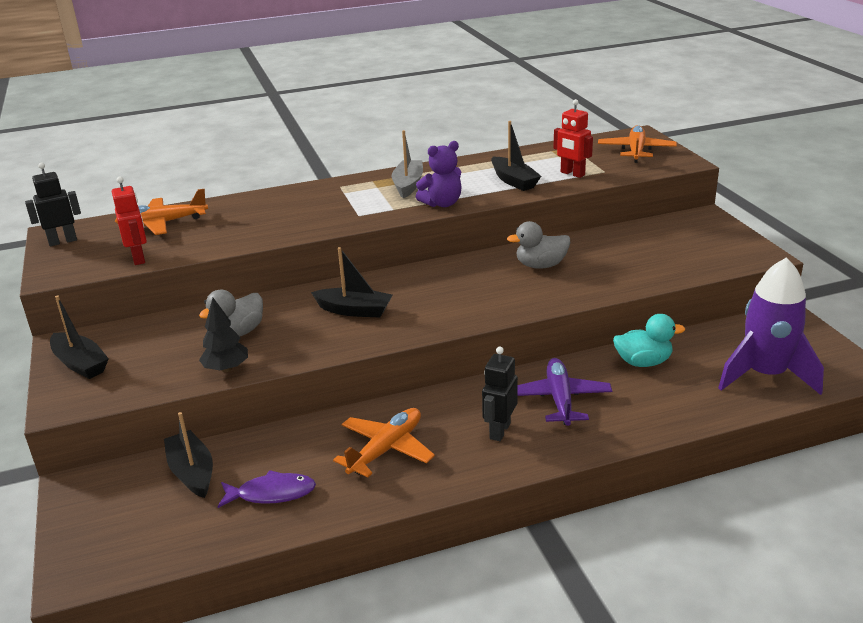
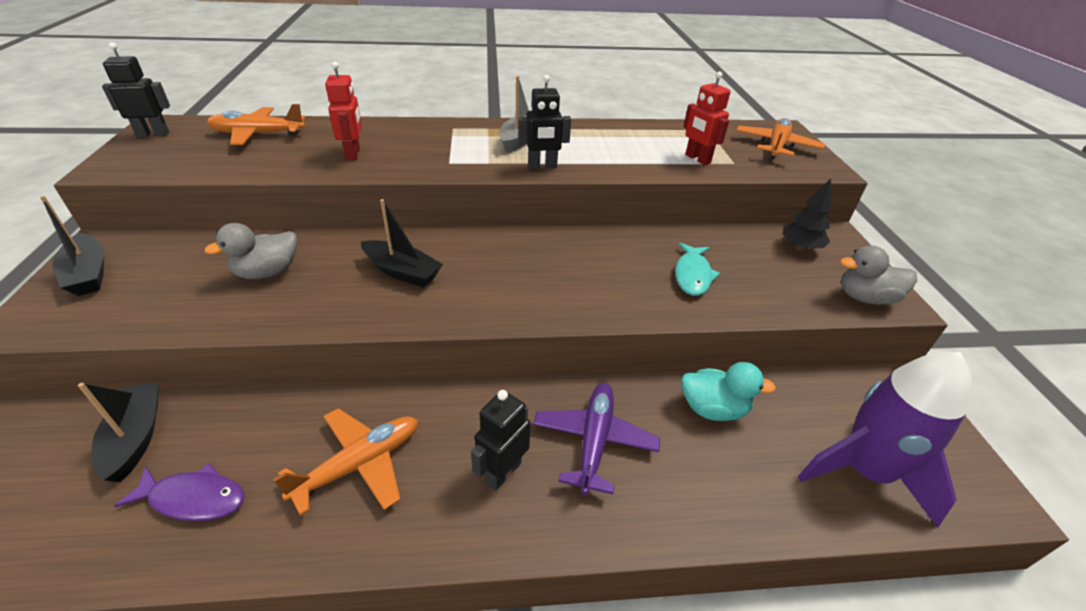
camera: 10 degrees right, 10 degrees up
red robot [112,177,147,265] -> red robot moved to [325,61,362,160]
black tree [199,298,248,372] -> black tree moved to [783,178,832,251]
purple teddy bear [416,141,461,207] -> black robot [518,75,571,169]
black boat [491,121,541,191] -> none
grey duck [507,221,570,269] -> grey duck moved to [840,245,917,305]
none -> turquoise fish [675,242,720,296]

